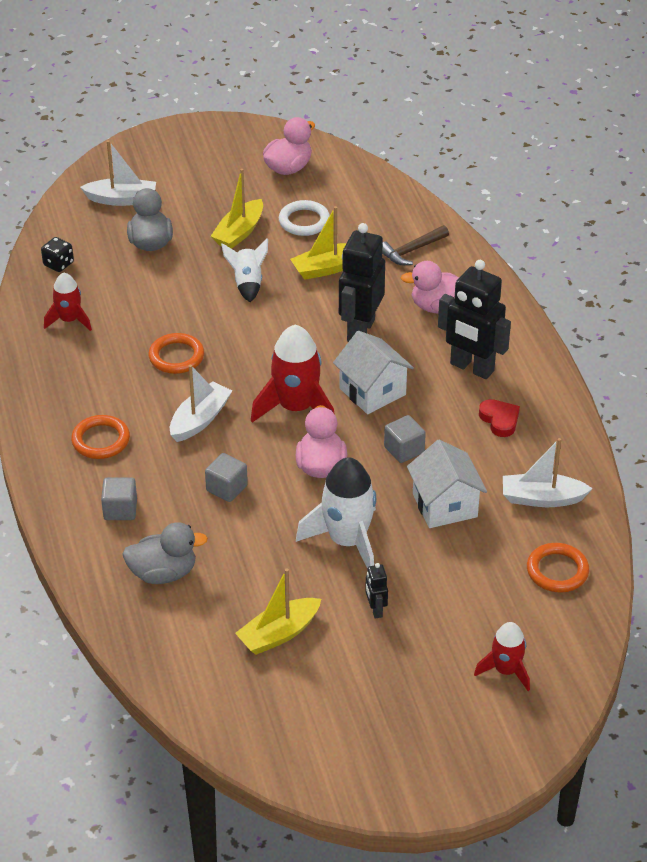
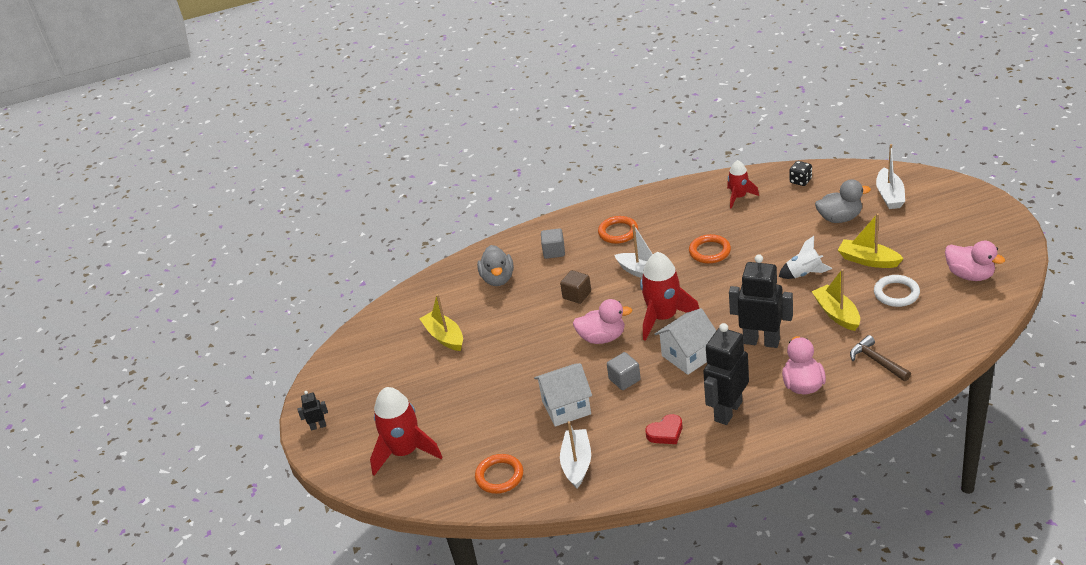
camera: 95 degrees right, 5 degrees down
grey cube [205,453,248,502] -> brown cube [560,270,591,304]
white rocket [296,457,376,569] -> none
black robot [365,563,388,619] -> black robot moved to [298,391,328,431]
red rocket [474,622,530,691] -> red rocket [370,387,442,476], size x1.70

